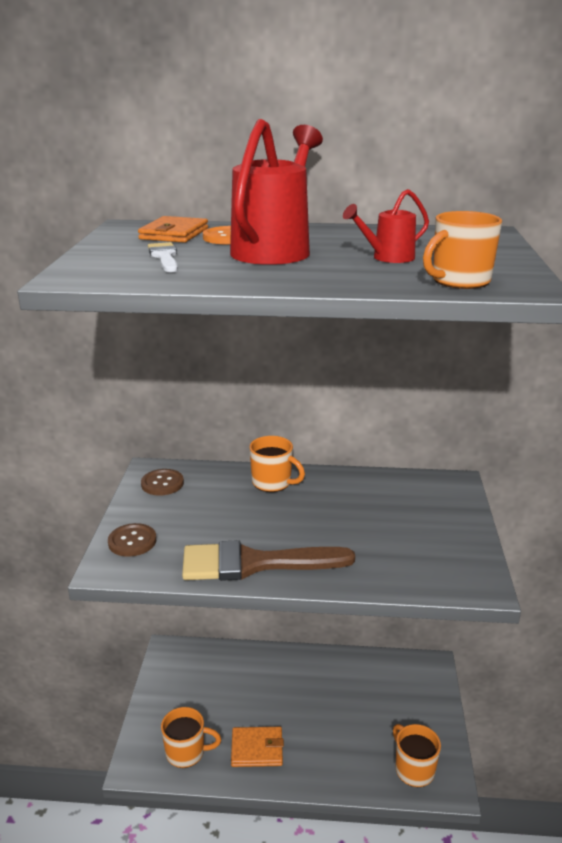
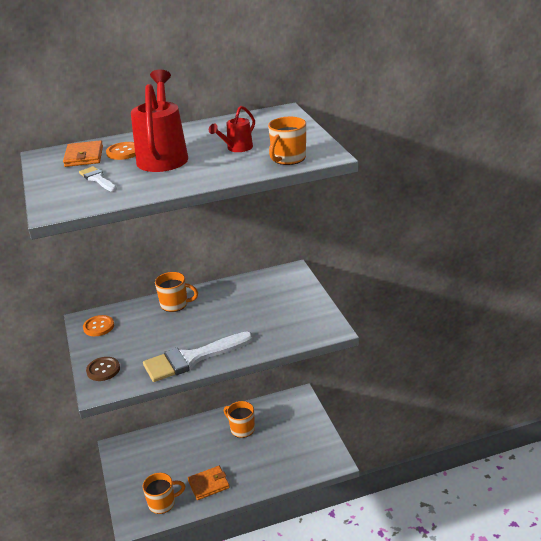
camera: 20 degrees left, 5 degrees up
brown button [141,469,184,496] -> orange button [83,315,114,336]
brown brush [182,540,355,581] -> white brush [143,332,253,382]
orange mug [393,724,441,787] -> orange mug moved to [224,401,255,438]

